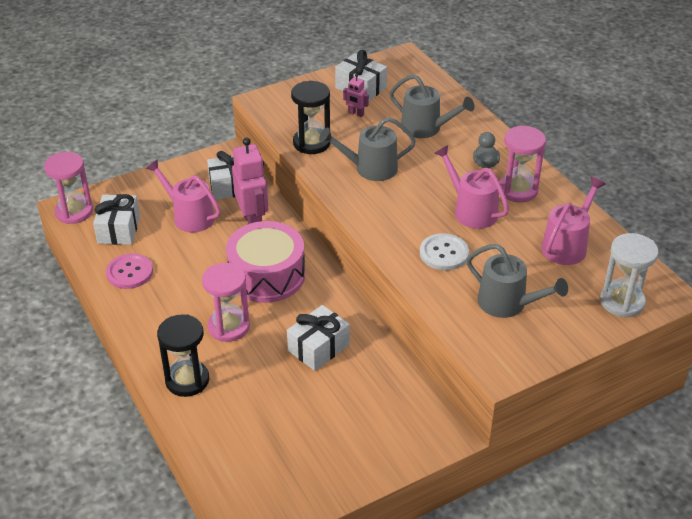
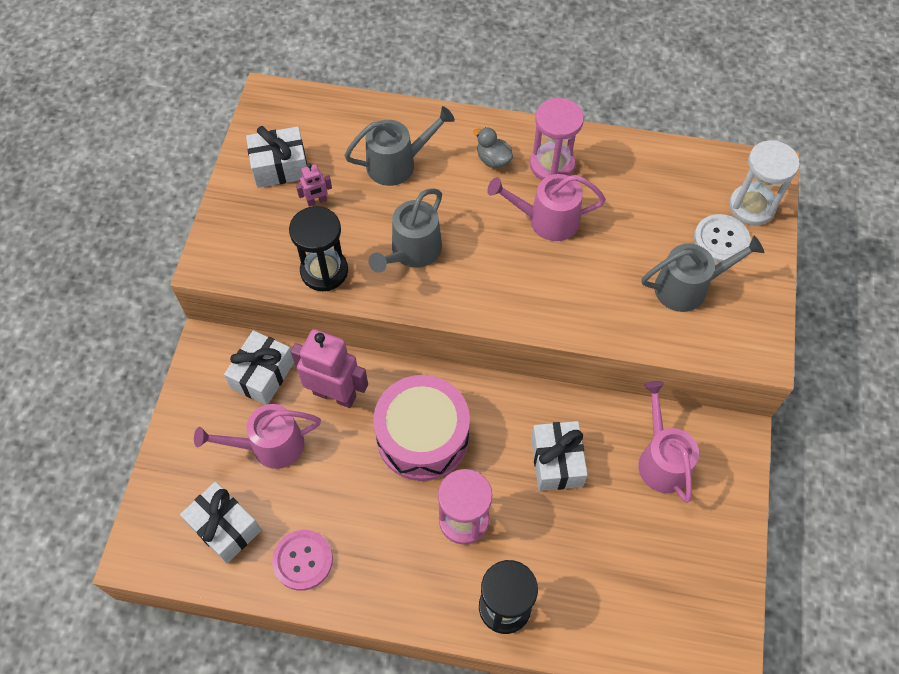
camera: 50 degrees left, 20 degrees up
pink hourglass [44,152,93,224] -> none
white button [420,233,469,271] -> white button moved to [694,214,750,263]
pink watering can [541,177,606,265] -> pink watering can moved to [638,381,699,503]

